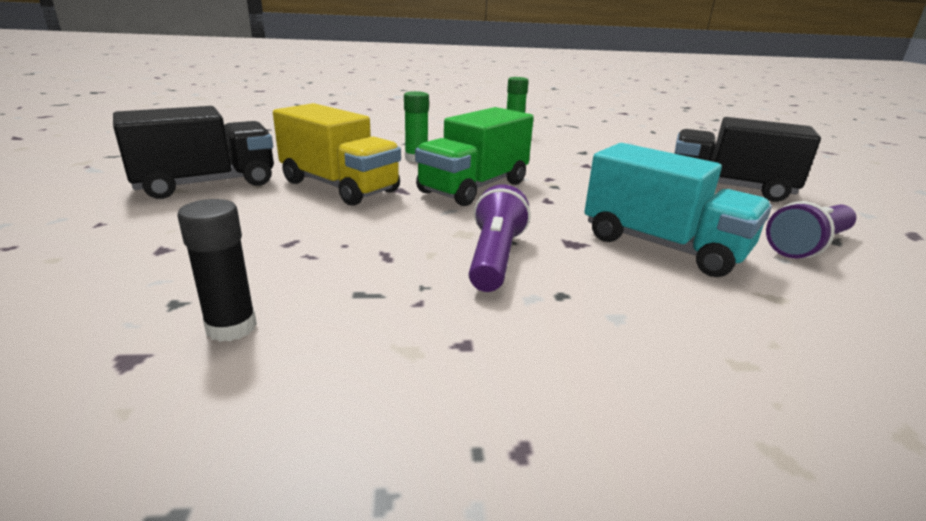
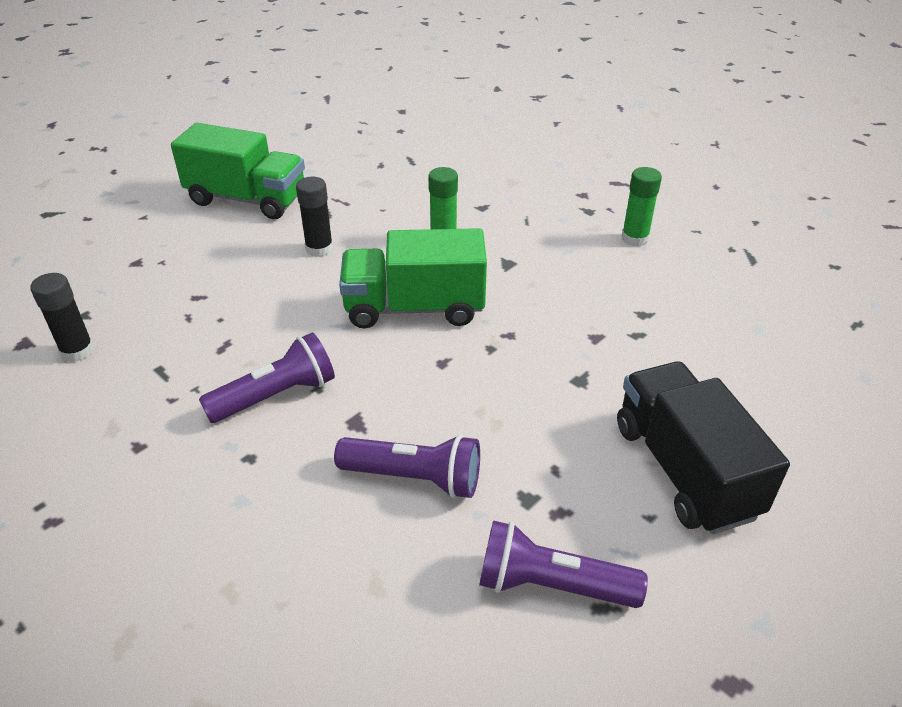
camera: 50 degrees right, 15 degrees up
black truck [113,106,274,199] -> green truck [171,123,305,219]
yellow truck [273,103,401,206] -> black glue stick [296,177,333,257]
turquoise truck [584,143,772,277] -> purple flashlight [334,435,480,499]

